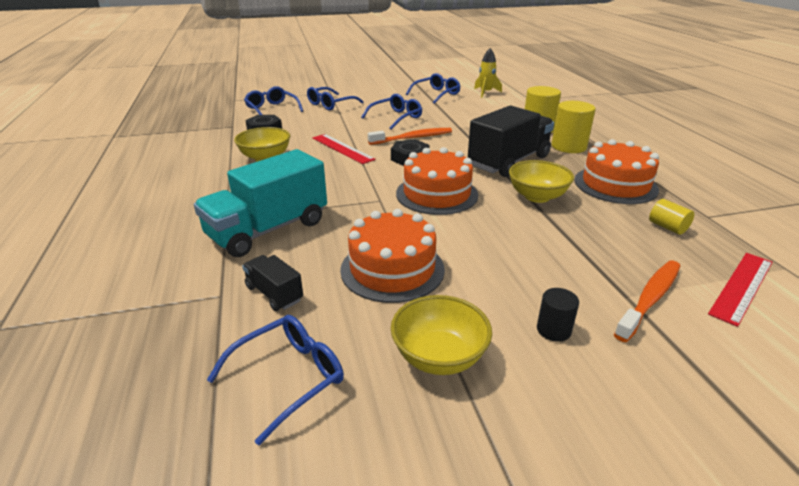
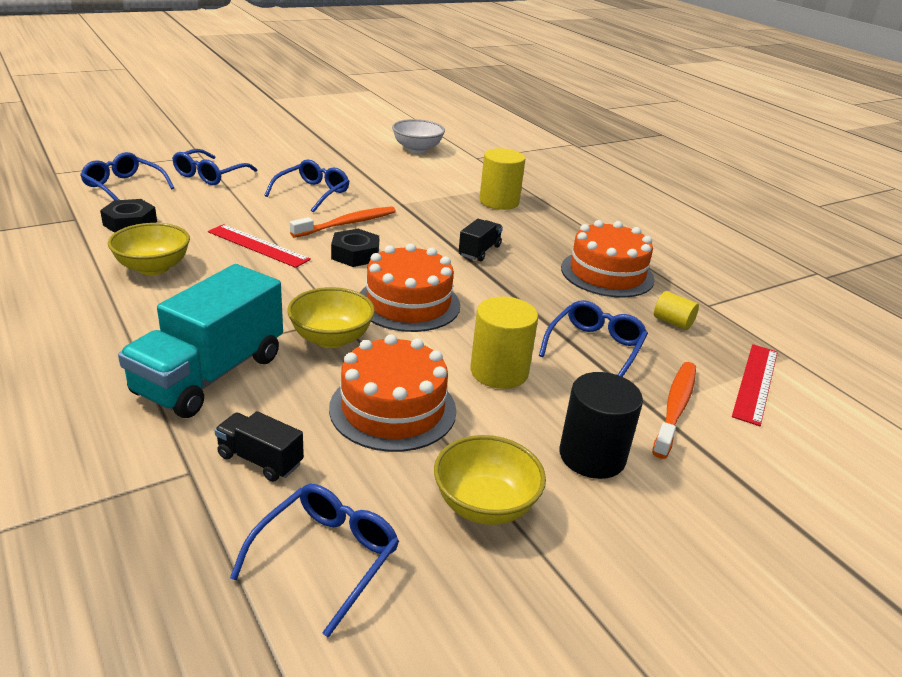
camera: 20 degrees left, 0 degrees up
blue glasses [406,73,461,104] -> blue glasses moved to [539,300,648,377]
black truck [468,106,554,177] -> black truck [459,219,503,261], size x0.47
yellow rocket [474,48,502,98] -> white bowl [392,119,445,153]
yellow bowl [509,160,574,203] -> yellow bowl moved to [287,287,375,348]
black cylinder [537,288,579,342] -> black cylinder [559,372,643,479], size x1.81
yellow cylinder [551,101,595,153] -> yellow cylinder moved to [470,296,538,389]

